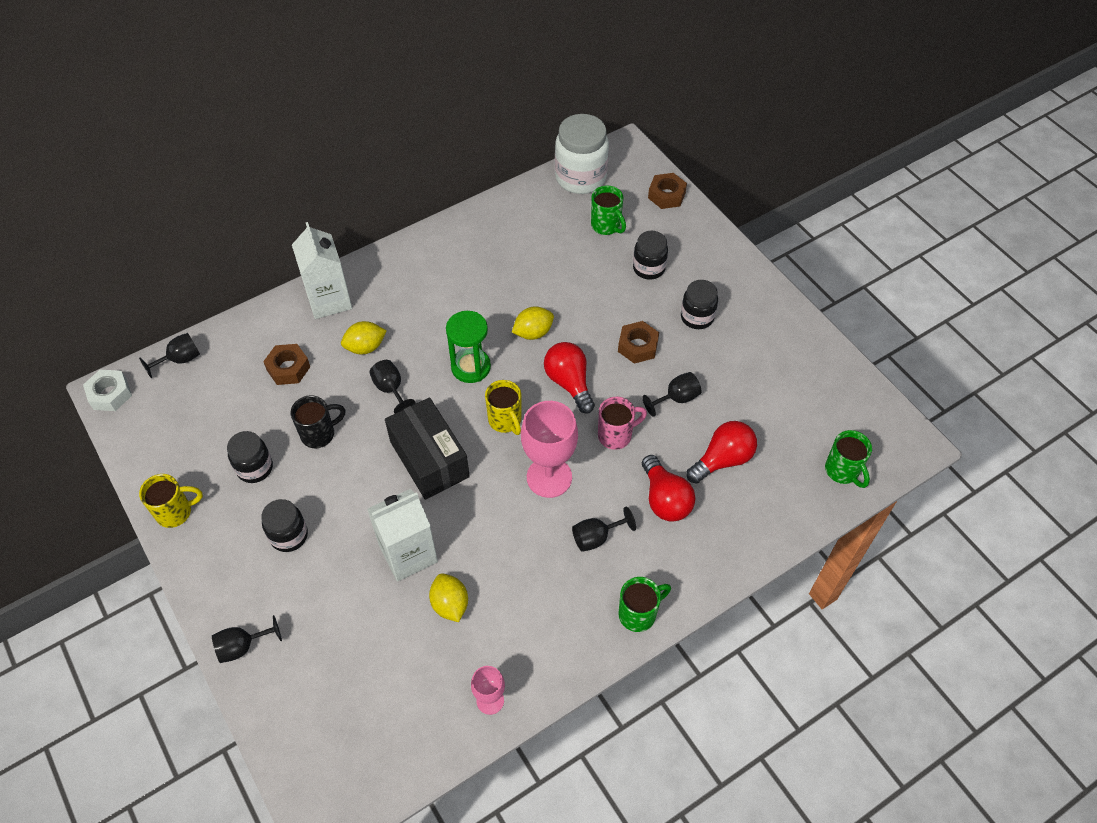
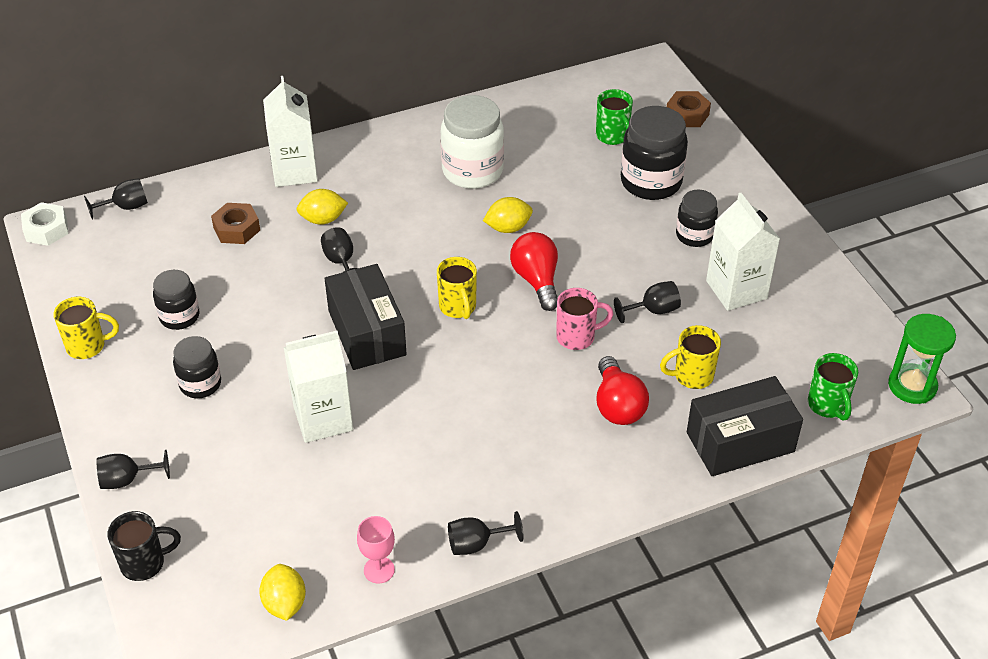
camera: 10 degrees right, 10 degrees down
black mug [291,395,345,448] -> black mug moved to [107,511,181,581]
yellow lemon [429,573,468,622] -> yellow lemon moved to [259,564,306,621]
green hourglass [446,311,491,383] -> green hourglass moved to [888,314,956,404]
pink goblet [521,401,578,498] -> none
white jar [555,114,609,194] -> white jar moved to [440,95,504,189]
black goblet [572,507,636,552] -> black goblet moved to [448,511,523,555]
brown nut [618,321,659,364] -> none
green mug [619,577,671,632] -> none
black jar [633,231,668,279] -> black jar [621,106,688,200], size x1.68
red light bulb [686,421,757,484] -> yellow mug [660,325,721,389]
none -> black box [687,376,803,476]
none -> white carton [706,193,780,311]

